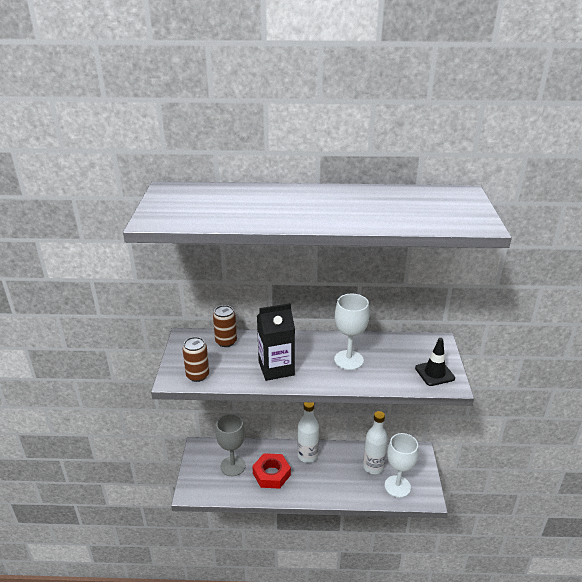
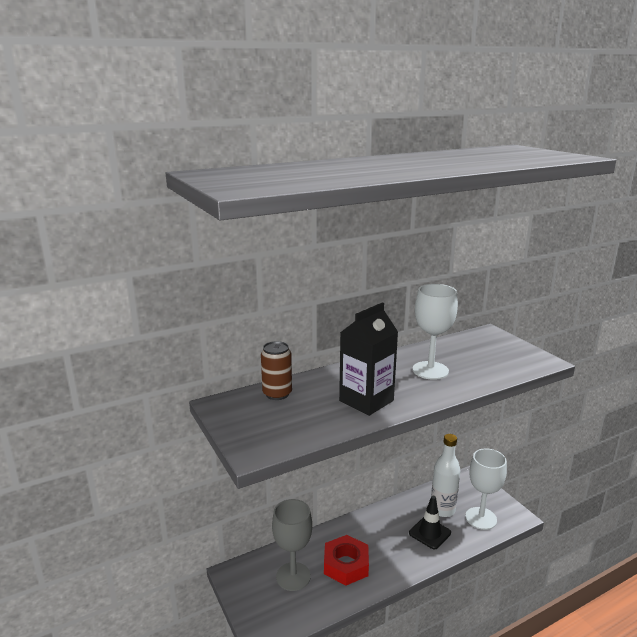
camera: 30 degrees left, 10 degrees down
brown can [182,337,209,382] -> none
white bottle [297,402,319,463] -> none
black traffic cone [415,338,455,386] -> black traffic cone moved to [409,496,451,550]

